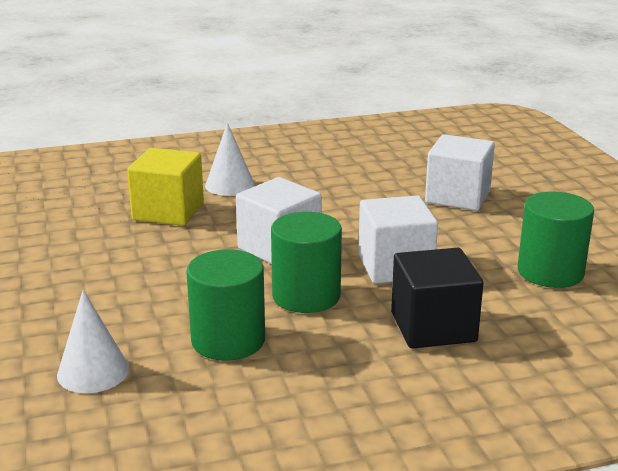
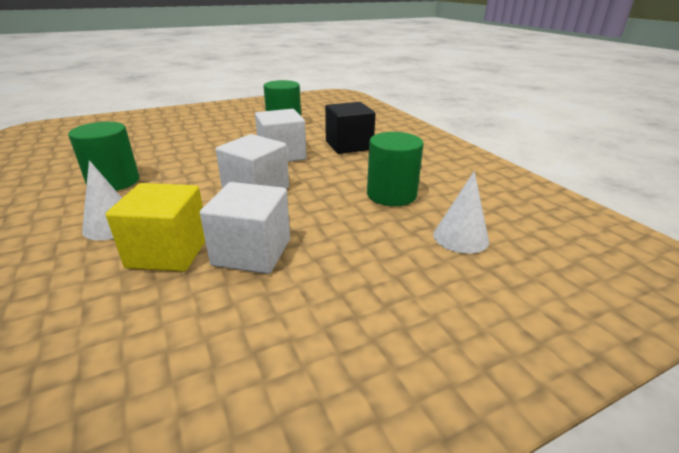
camera: 100 degrees left, 5 degrees up
green cylinder [271,212,342,313] -> green cylinder moved to [68,122,139,191]
white cube [425,134,495,211] -> white cube moved to [200,182,290,274]

